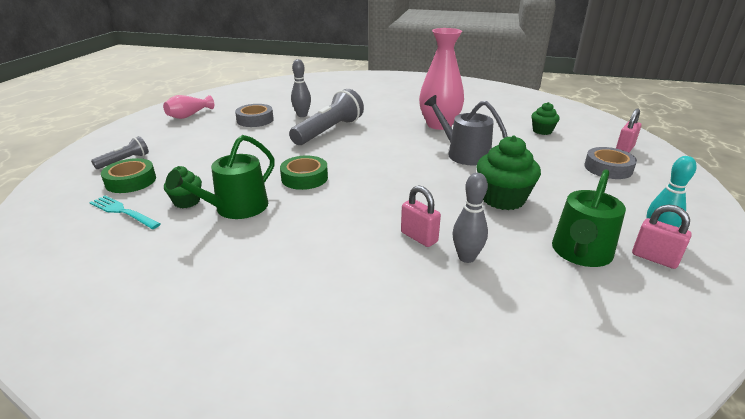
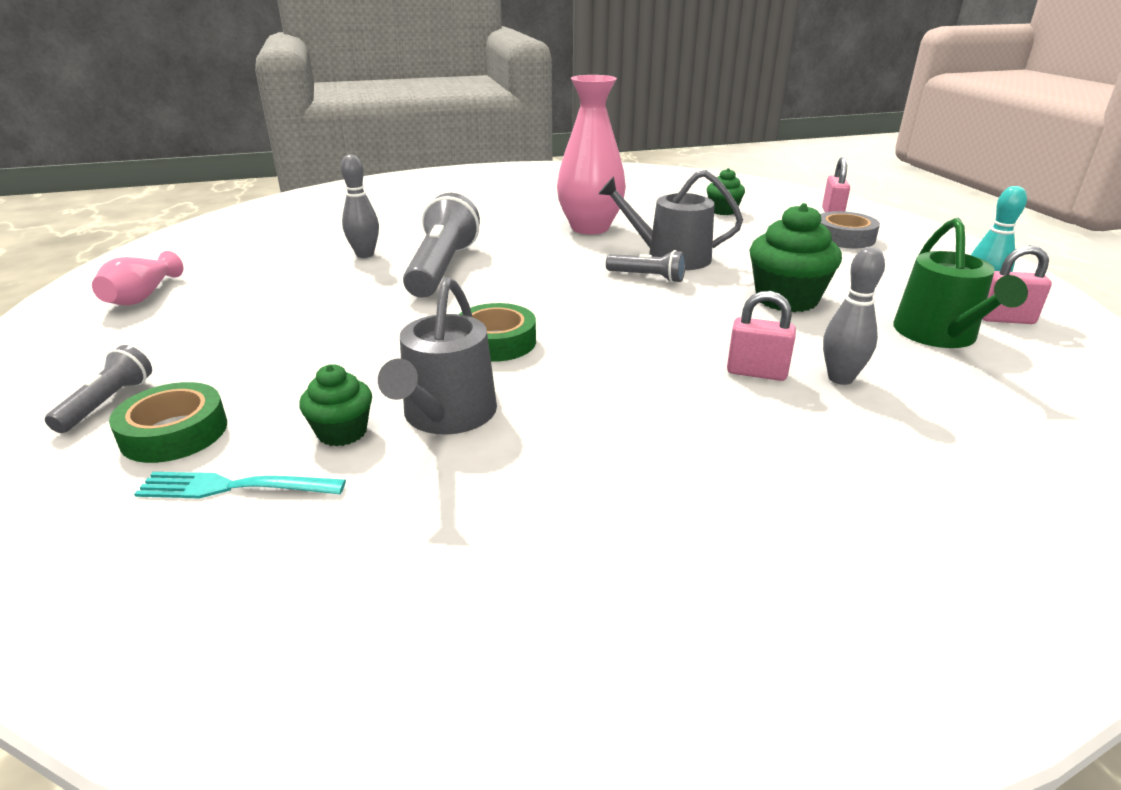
camera: 30 degrees left, 0 degrees up
green watering can [165,135,275,219] -> grey watering can [378,277,497,435]
grey tape [235,104,274,127] -> none
none -> grey flashlight [606,250,686,283]

